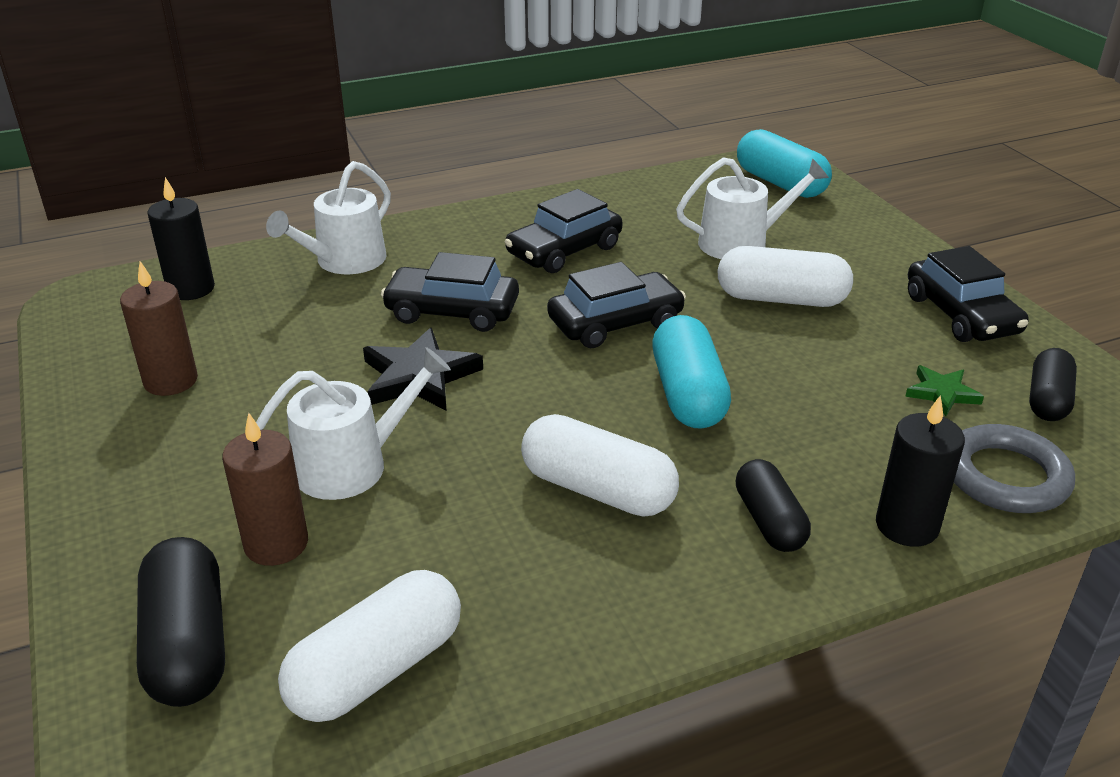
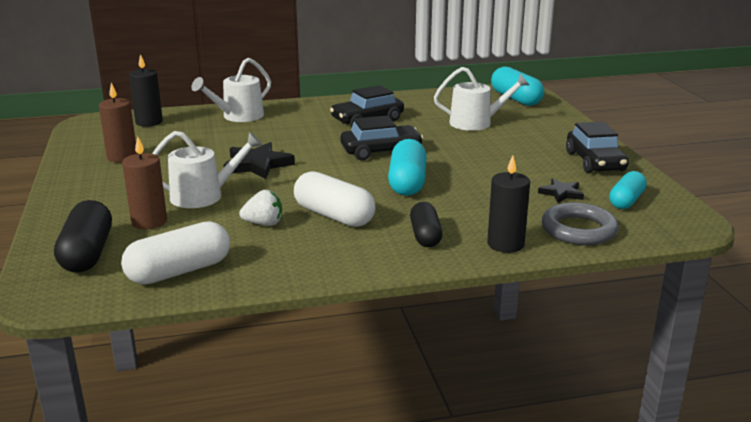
camera: 10 degrees right, 10 degrees down
black car [381,252,519,332] -> none
white capsule [717,246,853,307] -> none
green star [905,365,984,416] -> black star [538,178,584,203]
black capsule [1029,348,1077,421] -> turquoise capsule [609,171,647,209]
none -> white strawberry [239,190,282,226]

